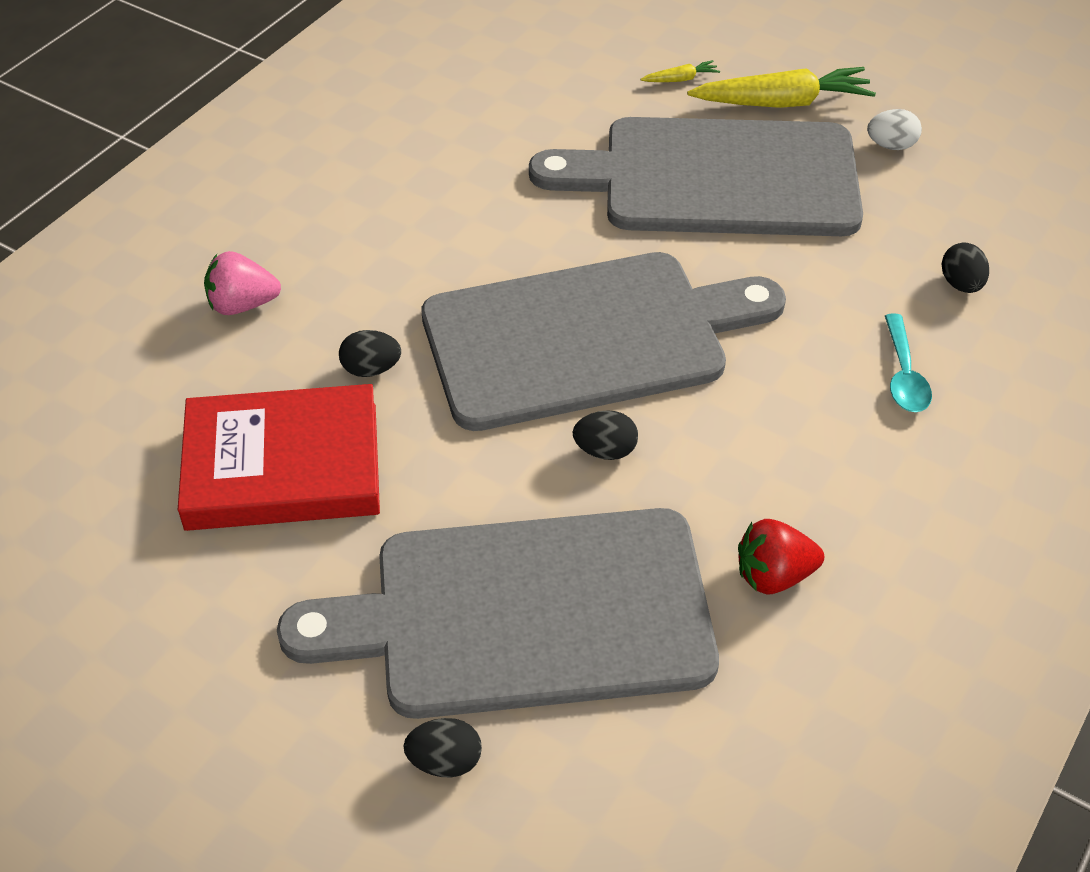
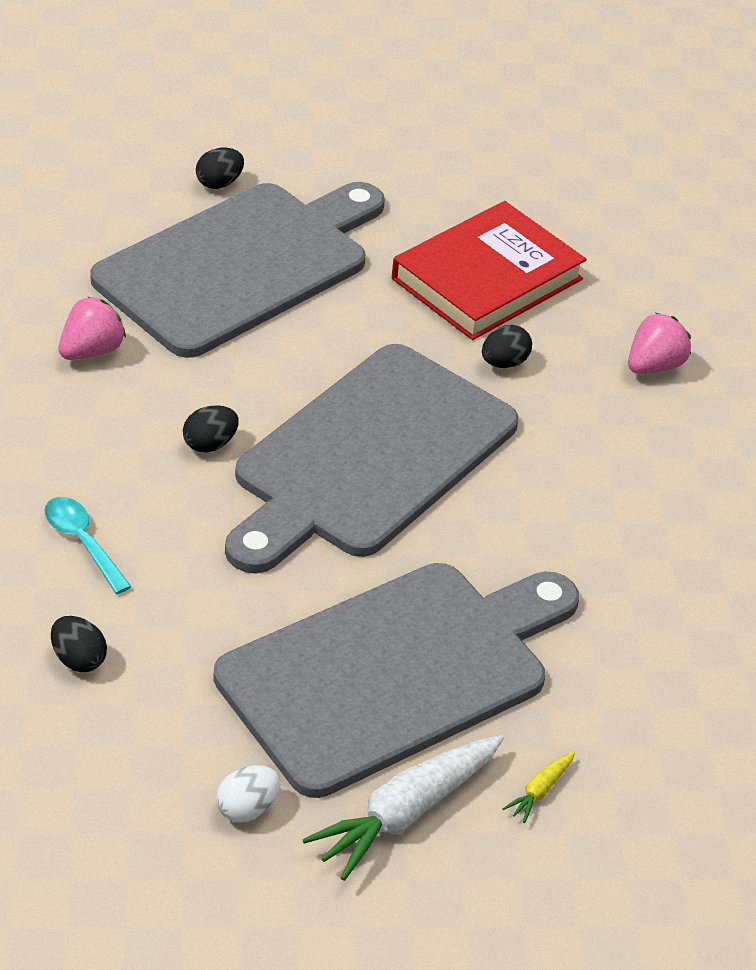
camera: 140 degrees right, 5 degrees down
black egg [573,410,638,460] -> black egg moved to [183,405,239,452]
yellow carrot [687,67,876,108] -> white carrot [302,735,504,881]
red strawberry [738,519,824,594] -> pink strawberry [58,297,126,360]

